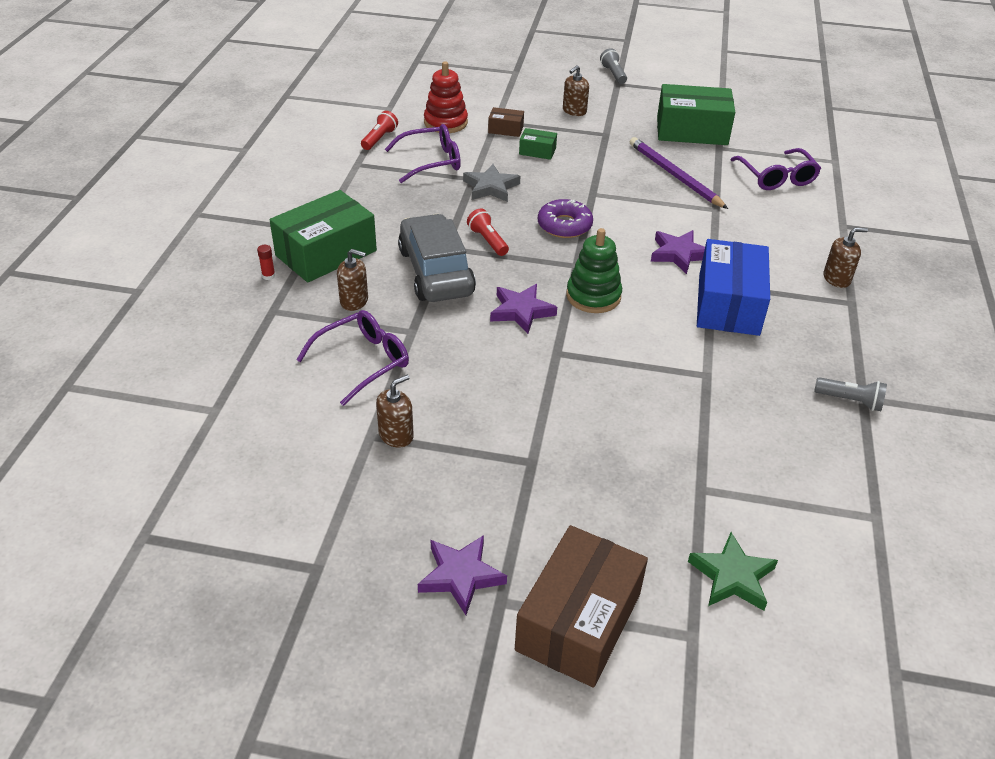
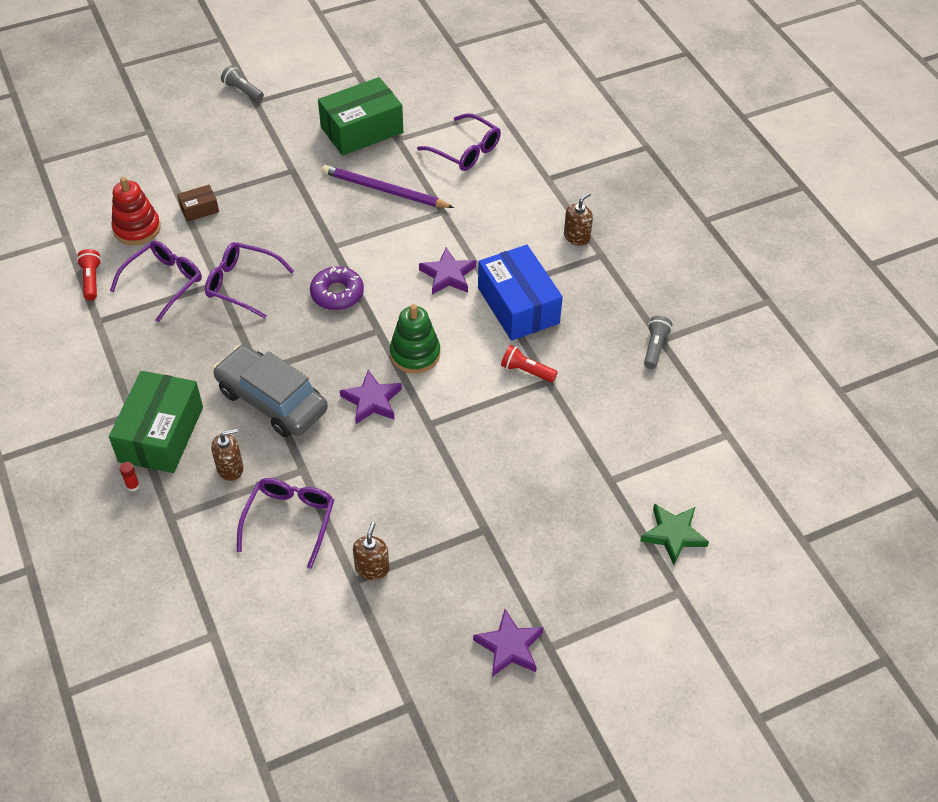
camera: 35 degrees left, 10 degrees up
grey star [463,164,520,202] -> purple glasses [205,242,294,318]
red flashlight [467,209,509,256] -> red flashlight moved to [501,345,558,383]
brown box [515,525,648,688] -> none
green box [519,128,557,160] -> none
brown soap dispenser [563,65,589,116] -> none
grey flashlight [814,377,887,411] -> grey flashlight turned 60 degrees counterclockwise [644,316,672,369]

